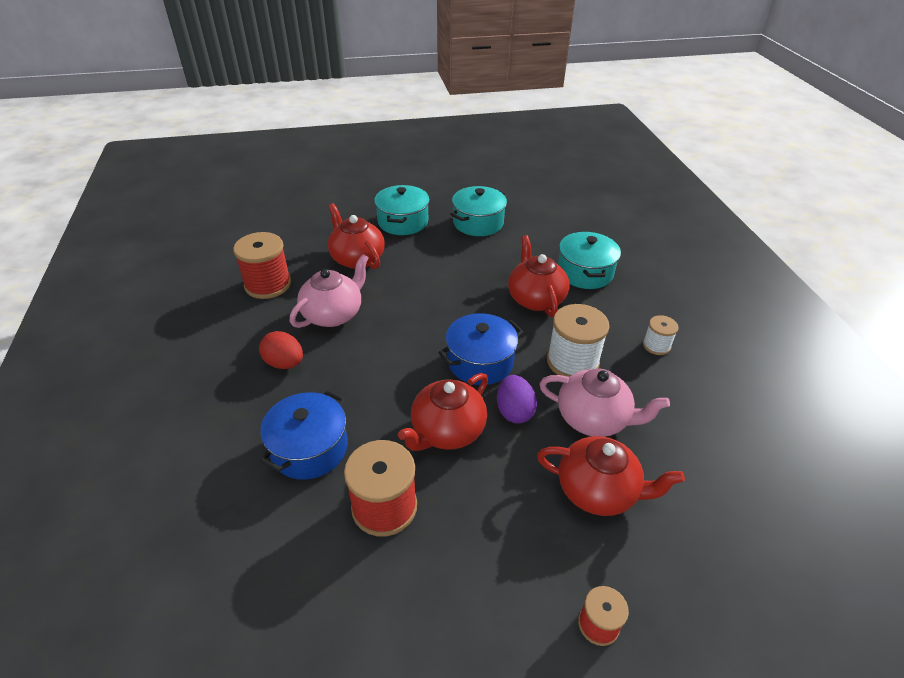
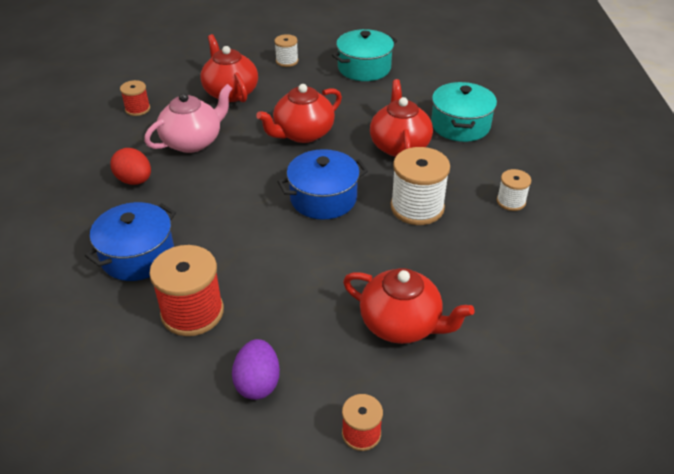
camera: 10 degrees right, 0 degrees up
red spool [233,232,291,299] -> red spool [120,80,150,116], size x0.54
turquoise pot [374,185,430,235] -> white spool [274,34,298,67]
red teapot [398,373,488,451] -> red teapot moved to [256,84,342,143]
purple egg [497,375,537,424] -> purple egg moved to [232,339,280,400]
pink teapot [539,368,670,437] -> none

